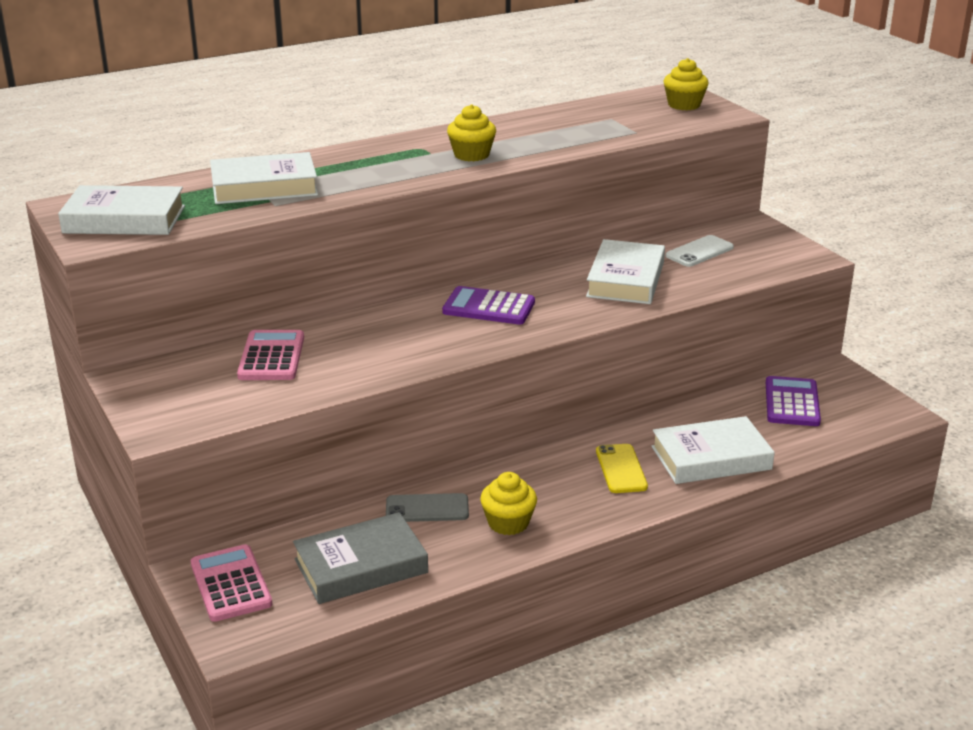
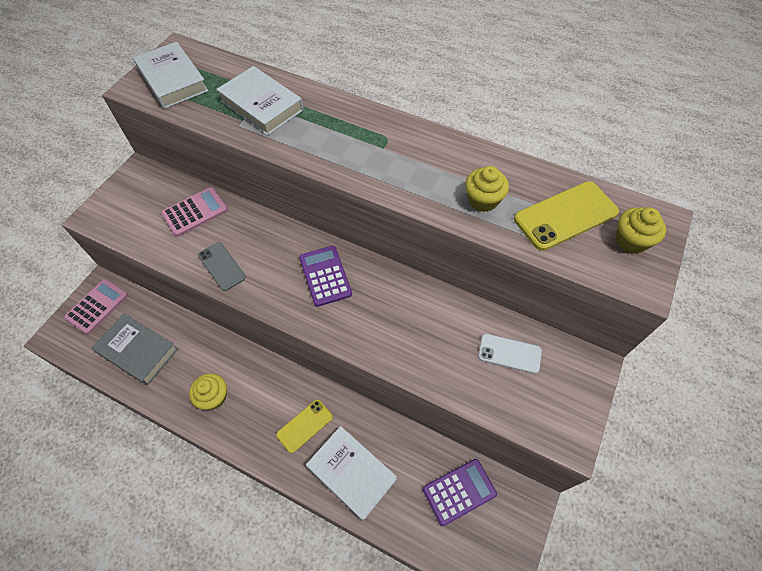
camera: 55 degrees right, 30 degrees up
grey phone [386,493,469,522] -> grey phone moved to [198,242,246,291]
yellow cupcake [447,104,496,161] -> yellow cupcake moved to [465,166,509,212]
white book [586,239,665,304] -> none
none -> yellow phone [514,181,619,251]

